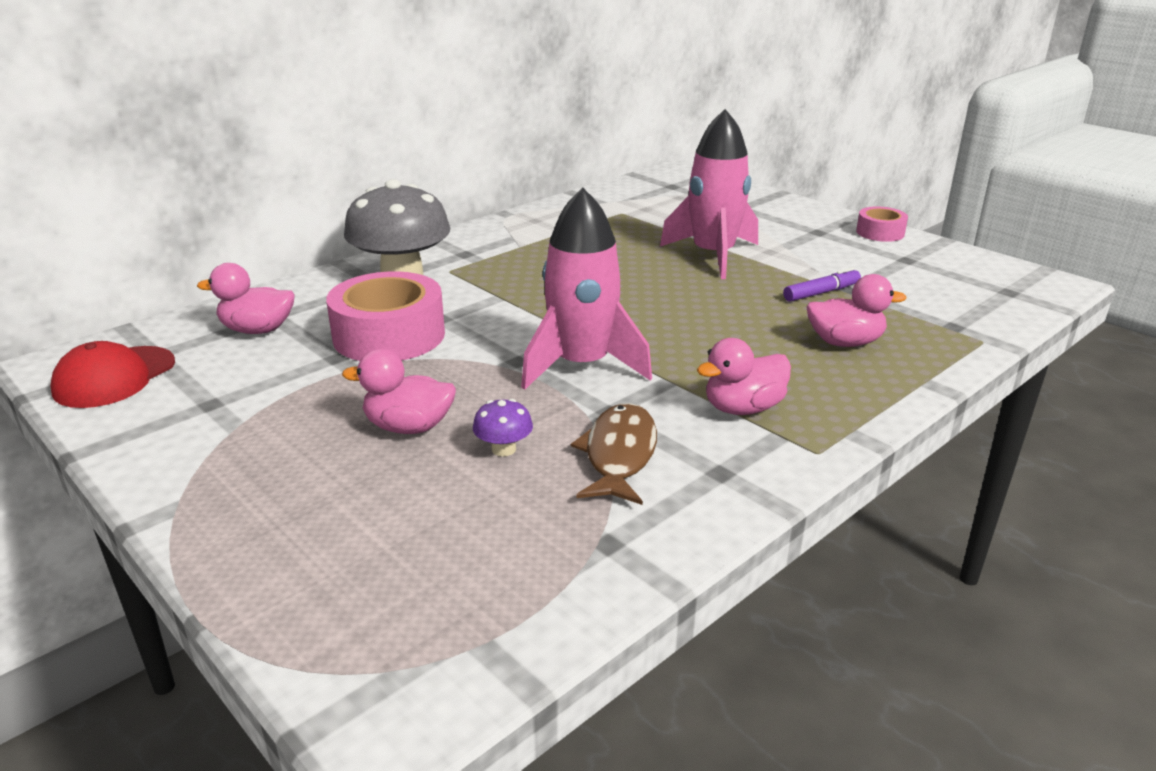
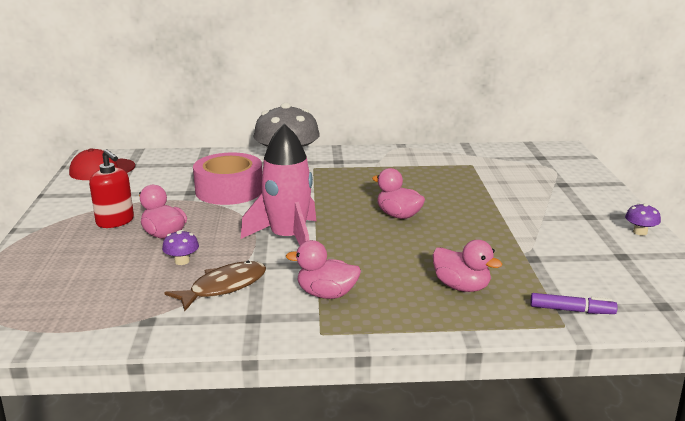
camera: 40 degrees right, 5 degrees down
pink duck [197,263,295,334] -> pink duck moved to [372,168,425,219]
pink rocket [660,109,758,279] -> none
purple marker [783,268,861,302] -> purple marker moved to [530,293,618,314]
pink tape [856,207,908,242] -> purple mushroom [625,203,661,236]
none -> red soap dispenser [89,149,134,228]

